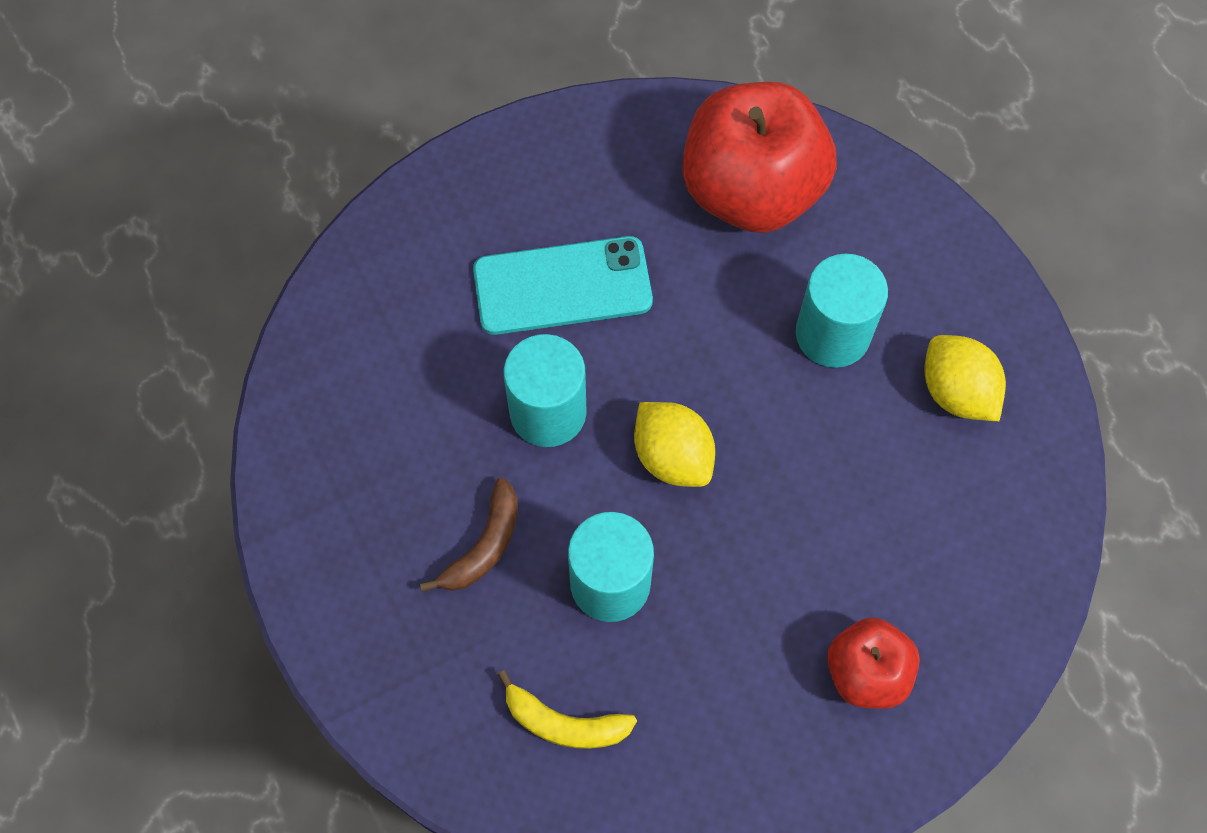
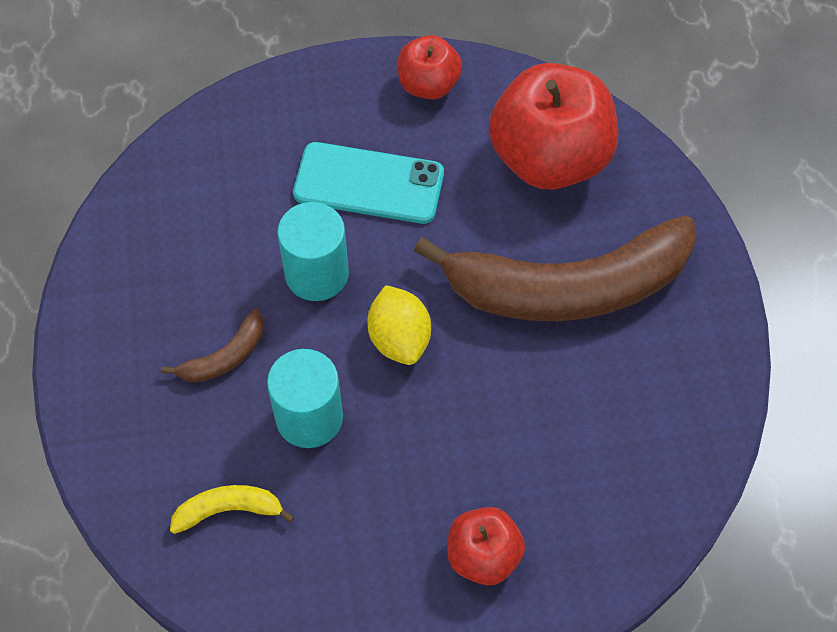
camera: 20 degrees right, 5 degrees down
yellow banana [497,670,637,749] -> yellow banana turned 135 degrees clockwise [170,485,295,534]
turquoise cylinder [796,254,888,368] -> brown banana [414,215,695,321]
yellow lemon [925,335,1006,421] -> none
none -> red apple [398,35,462,99]

